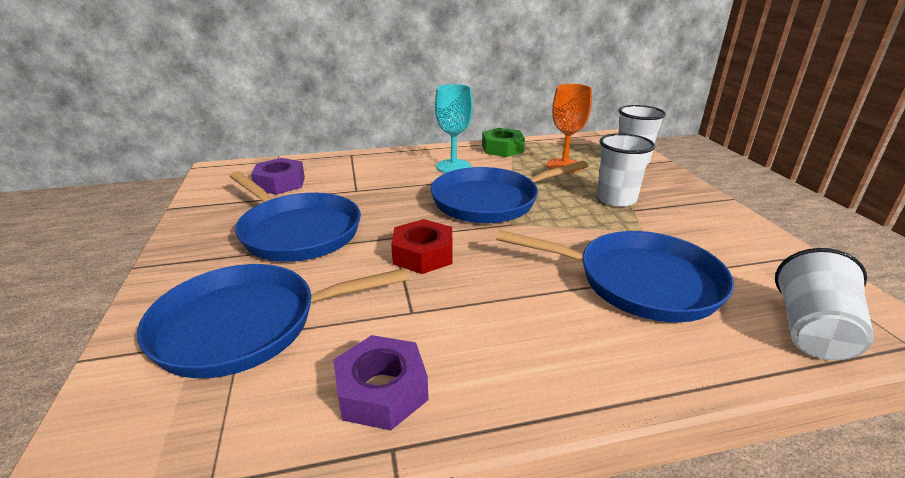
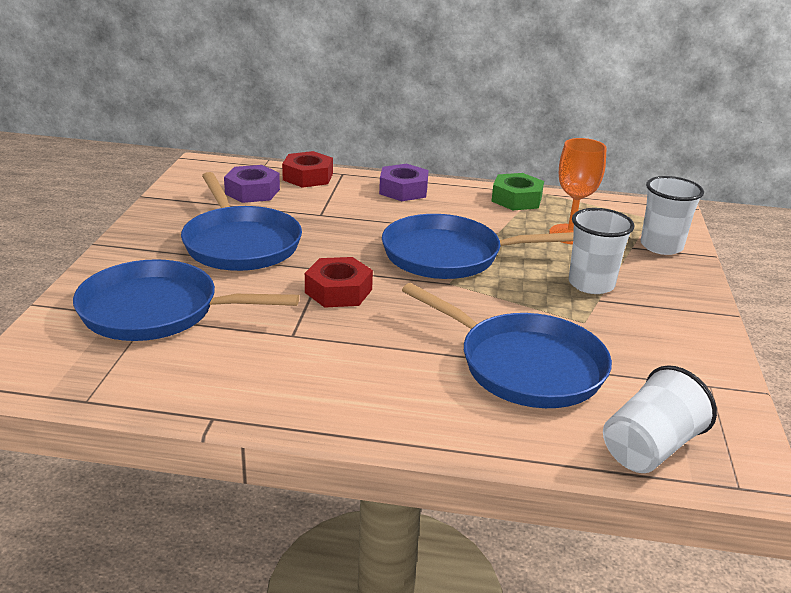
camera: 20 degrees right, 0 degrees up
purple nut [333,335,429,430] -> purple nut moved to [379,163,429,201]
turquoise goblet [435,84,473,173] -> none
none -> red nut [282,151,333,188]

